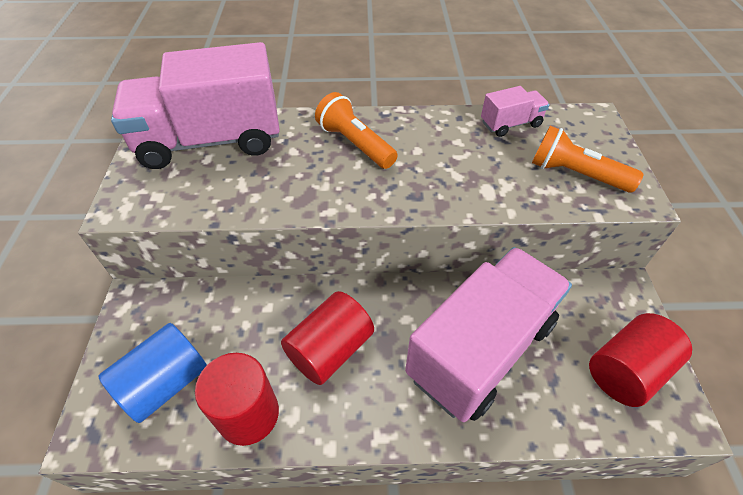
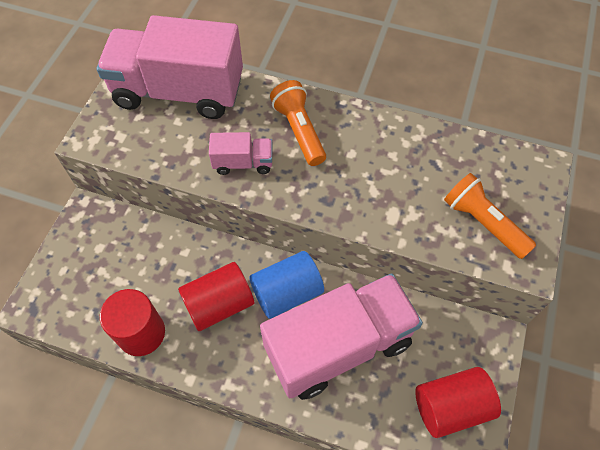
camera: 20 degrees right, 10 degrees up
blue cylinder [98,323,207,423] -> blue cylinder moved to [249,251,324,319]
pink truck [481,86,550,137] -> pink truck moved to [209,132,272,175]

